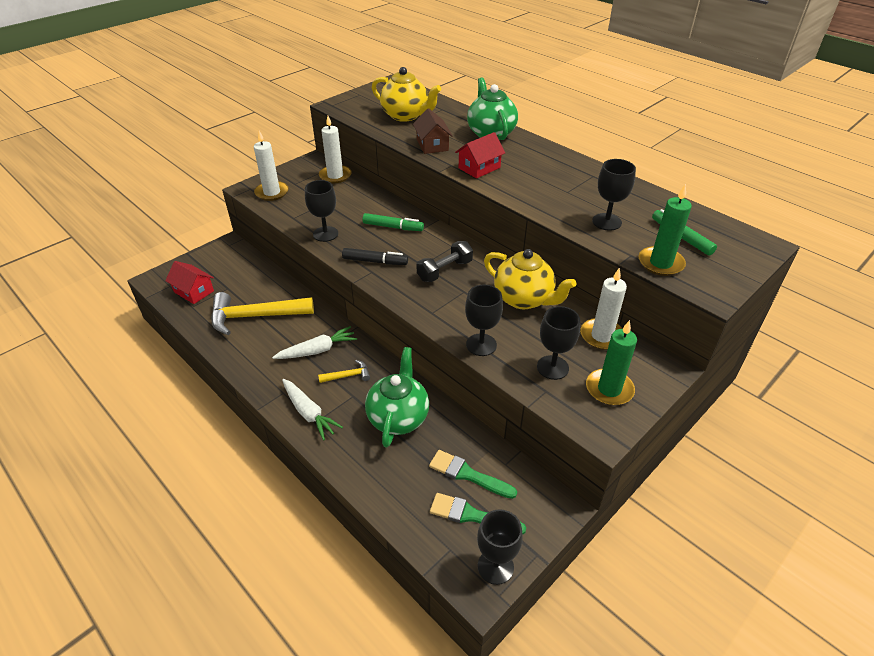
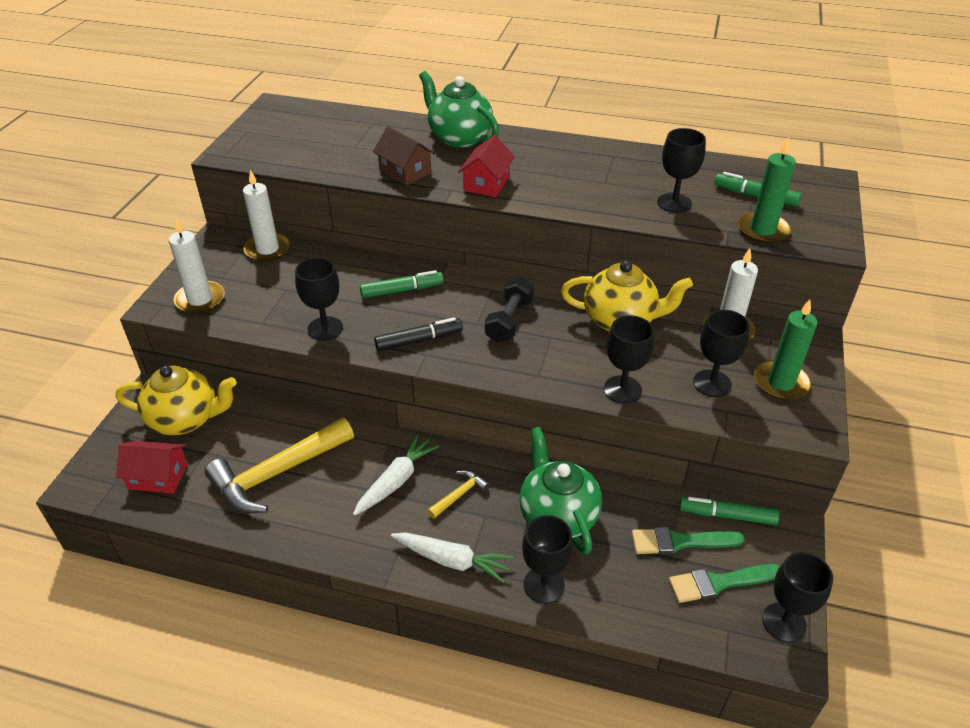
camera: 30 degrees left, 0 degrees up
yellow teapot [372,67,441,122] -> yellow teapot moved to [116,365,237,435]
none -> black goblet [522,515,573,604]
none -> green marker [679,497,779,525]

